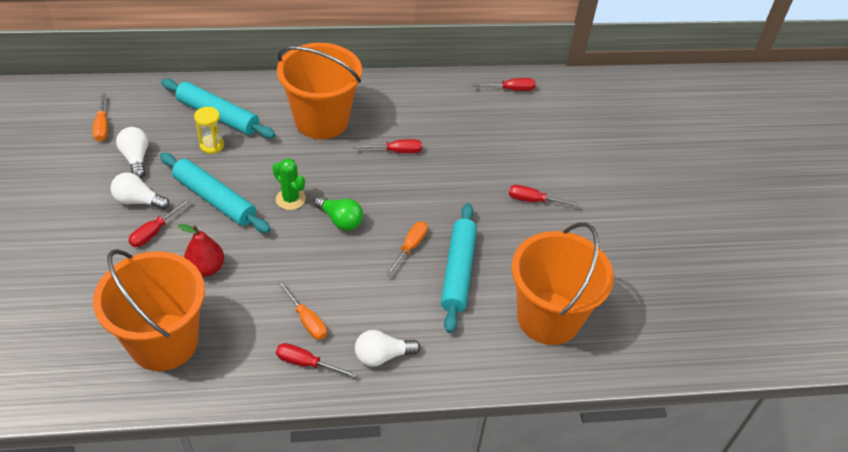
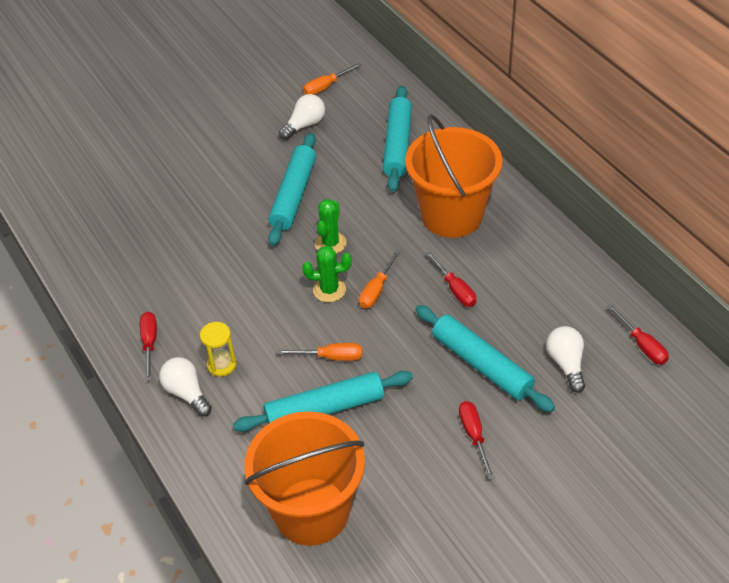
camera: 70 degrees right, 0 degrees up
orange bucket [93,249,205,371] -> none
white light bulb [110,172,169,210] -> white light bulb moved to [546,326,585,393]
red screwdriver [128,198,190,247] -> none
red pear [178,224,224,277] -> none
yellow hourglass [194,107,224,154] -> yellow hourglass moved to [200,322,237,377]
orange screwdriver [278,281,327,340] -> orange screwdriver moved to [359,249,401,308]
green light bulb [314,196,363,231] -> green cactus [303,246,352,302]
none -> turquoise rolling pin [415,305,555,412]

